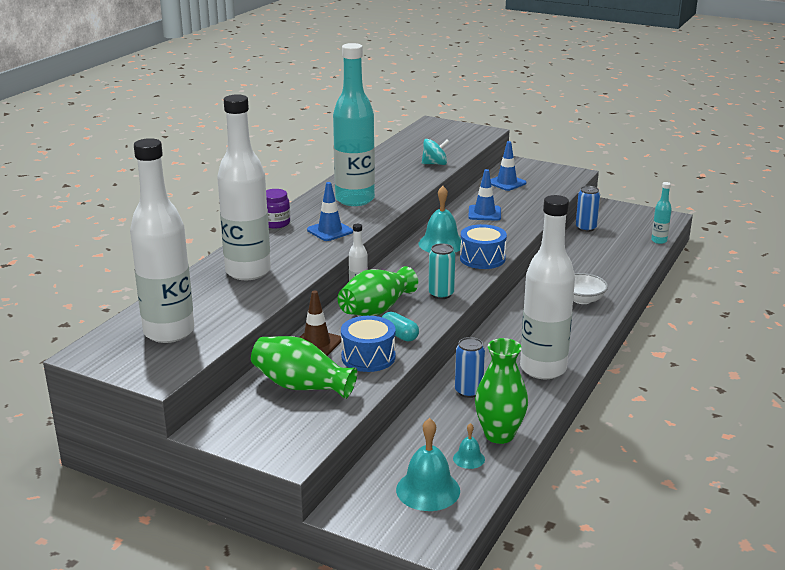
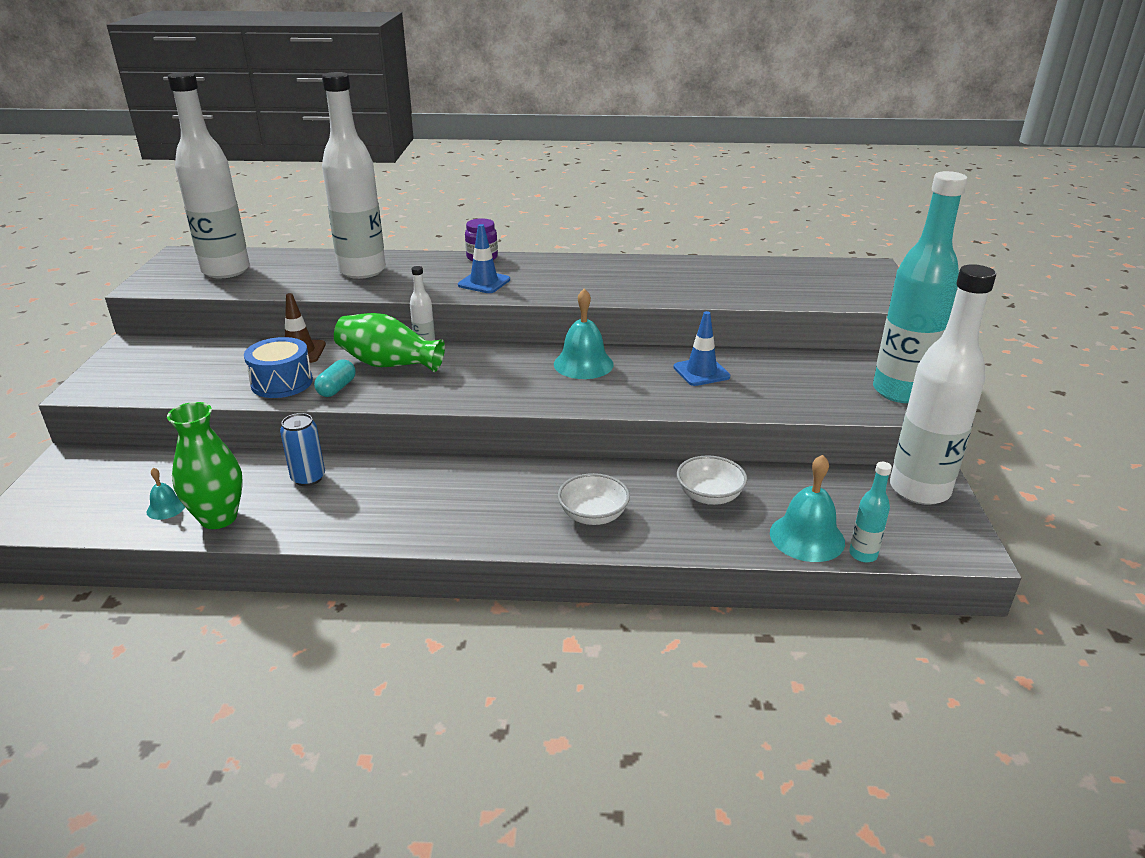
camera: 65 degrees right, 5 degrees up
green vase [251,336,358,399] -> none
turquoise bottle [333,43,375,206] -> turquoise bottle moved to [873,171,968,403]
turquoise bell [396,418,460,511] -> turquoise bell moved to [770,455,845,562]
turquoise spinning top [422,139,449,165] -> none
turquoise can [428,243,455,299] -> none
blue drum [460,224,507,269] -> none
blue traffic cone [491,141,526,191] -> none
white bottle [520,195,575,379] -> white bottle moved to [890,264,996,505]
blue can [576,186,600,232] -> none
none -> white bowl [677,455,747,505]

